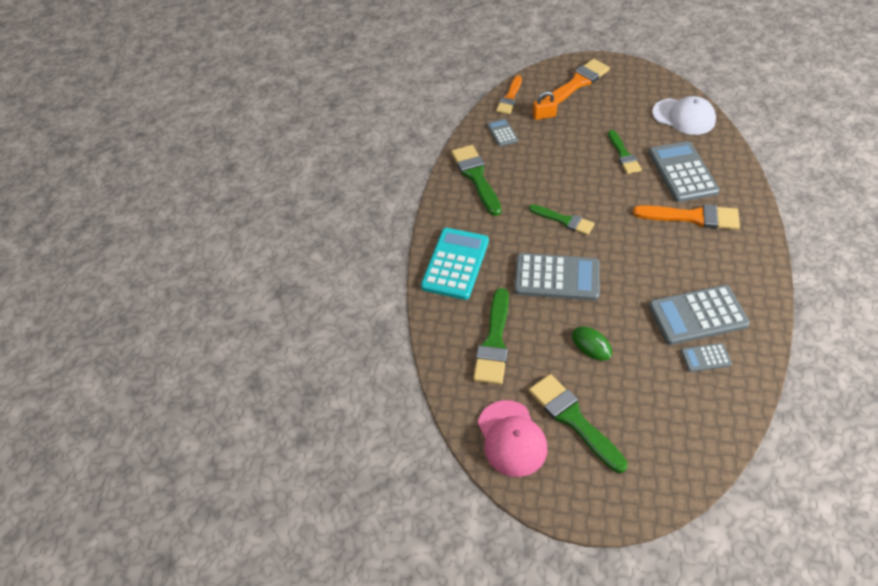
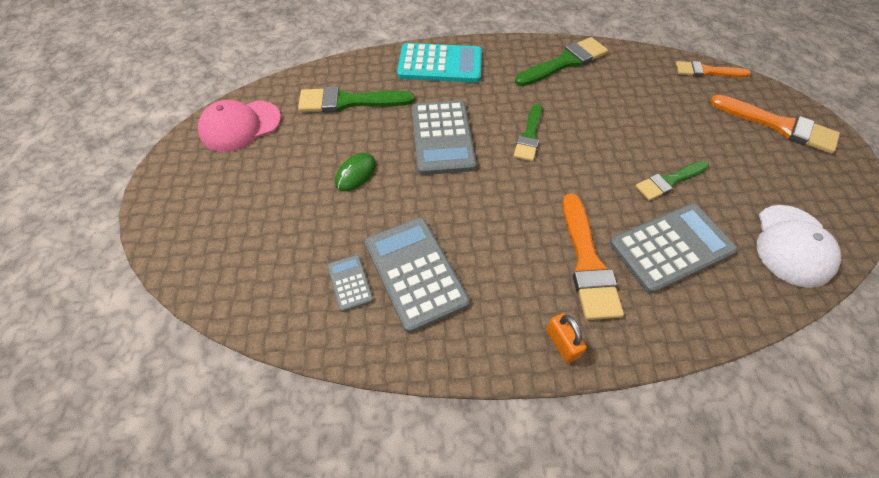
camera: 75 degrees right, 5 degrees up
grey calculator [487,119,518,146] -> none
green brush [529,374,628,473] -> none
orange padlock [532,91,557,120] -> orange padlock moved to [546,313,587,363]

